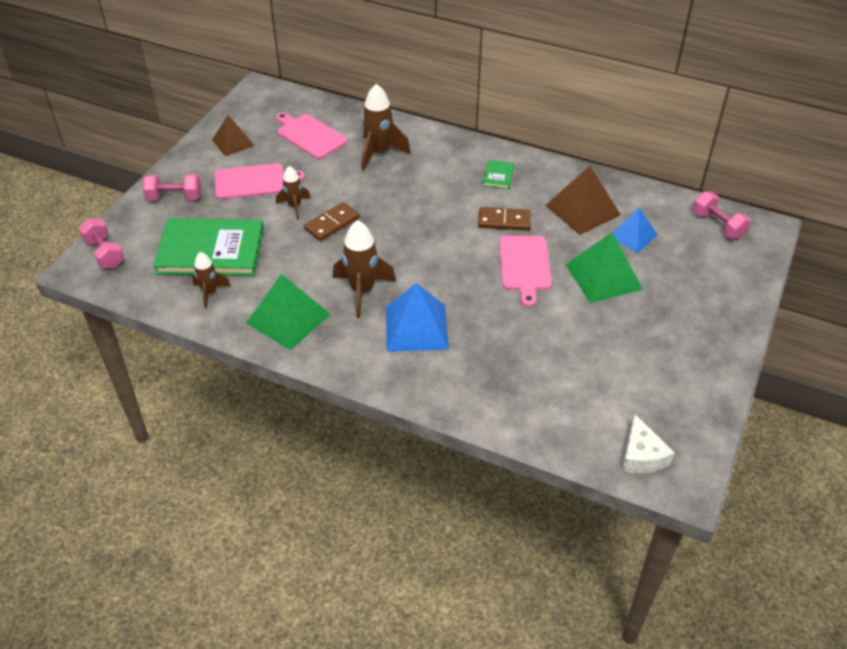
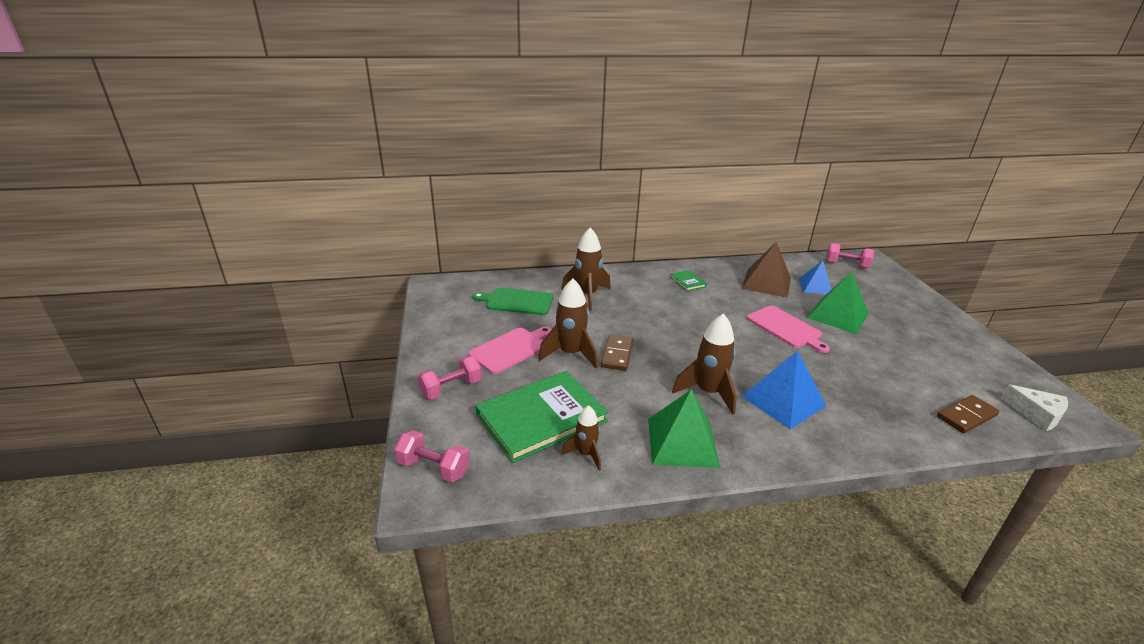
camera: 35 degrees left, 15 degrees down
brown pyramid [212,115,255,156] -> none
pink cutting board [276,112,348,159] -> green cutting board [472,288,554,315]
brown rocket [276,166,310,220] -> brown rocket [539,278,598,368], size x1.68
brown domino [478,207,531,231] -> brown domino moved to [937,395,999,433]

